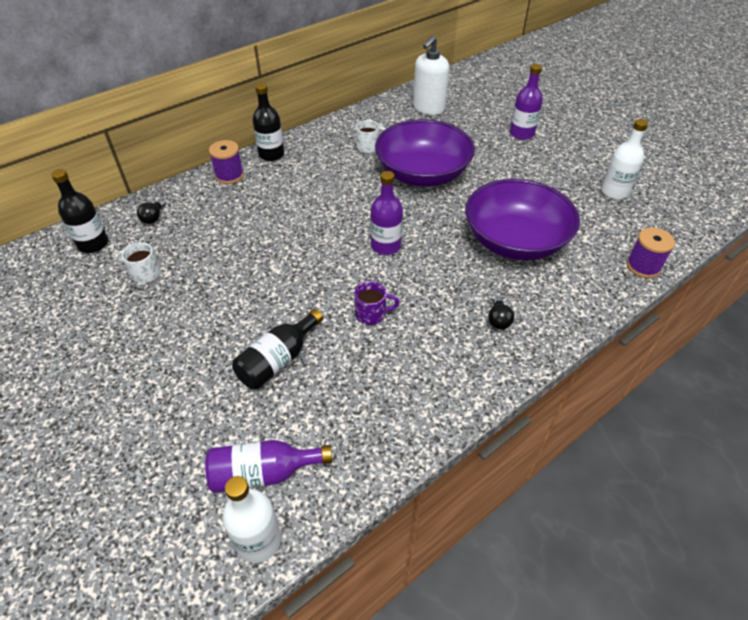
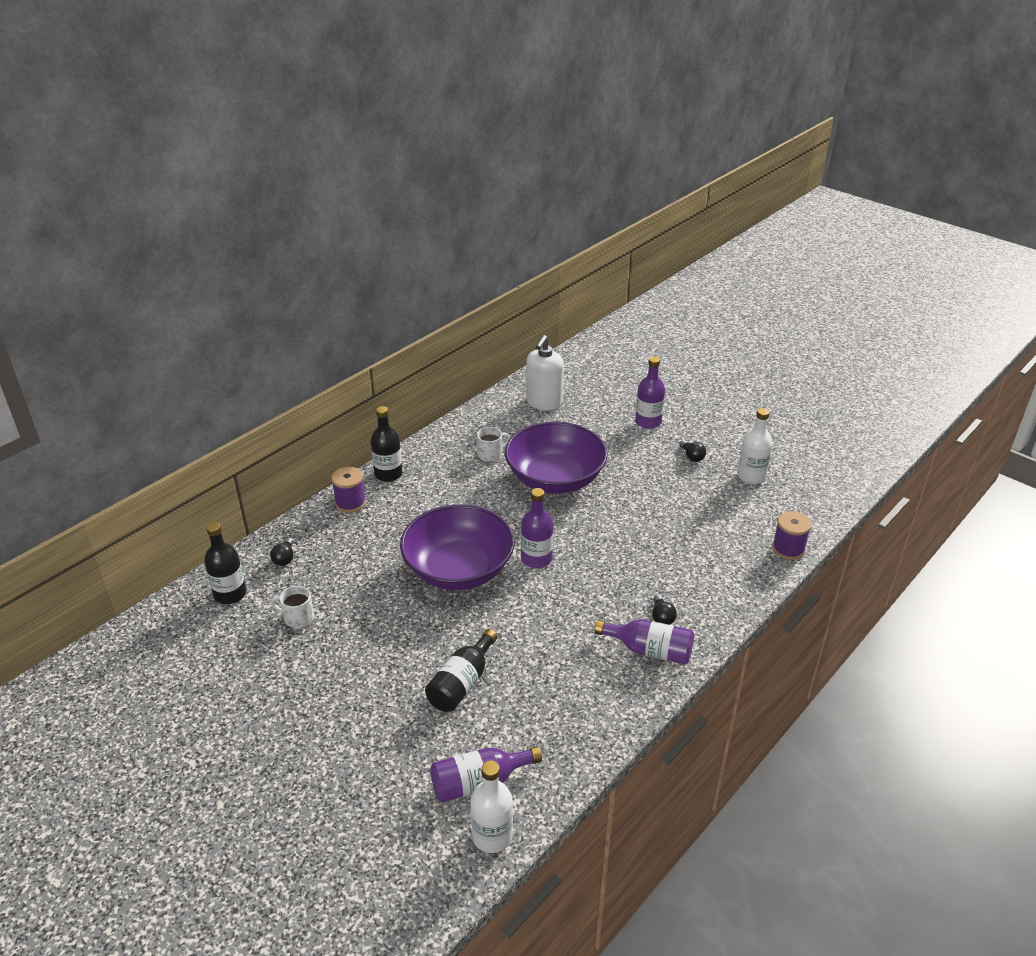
camera: 10 degrees left, 10 degrees down
purple mug [354,281,399,325] -> none
purple bowl [465,179,580,261] -> purple bowl moved to [400,504,514,590]
none -> purple bottle [594,619,694,664]
none -> black light bulb [679,440,706,462]

